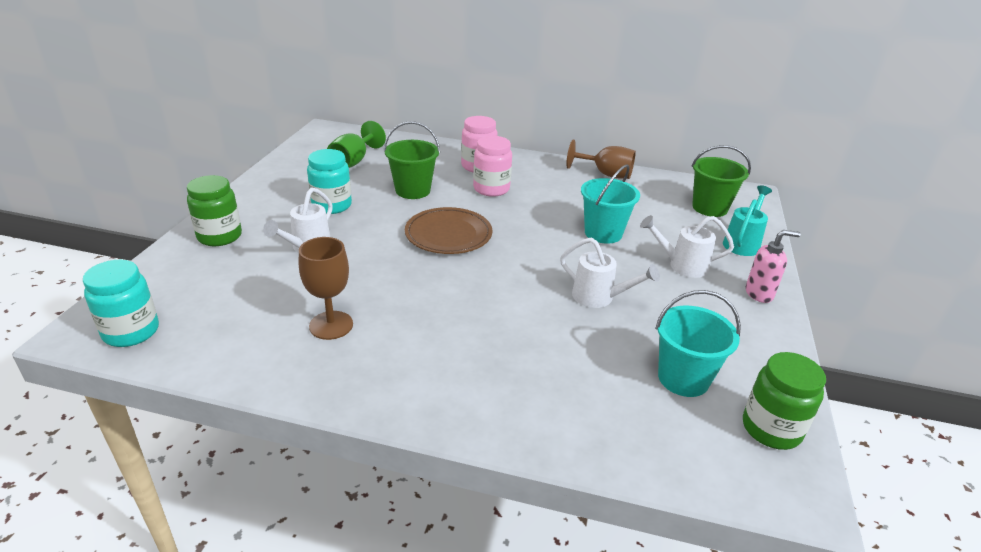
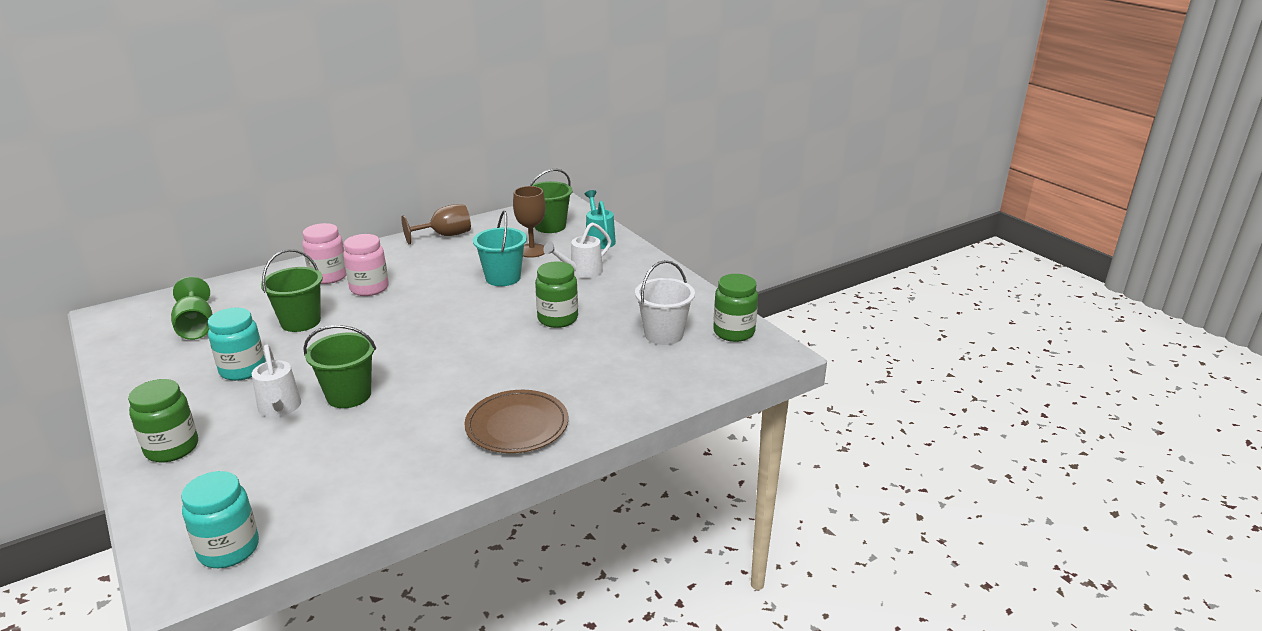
camera: 45 degrees left, 5 degrees down
brown goblet [299,237,353,340] -> brown goblet moved to [513,186,546,258]
brown plate [405,207,492,254] -> brown plate moved to [464,390,568,453]
white watering can [560,238,660,308] -> green jar [535,261,578,328]
turquoise bucket [655,290,741,397] -> white bucket [635,260,695,345]
pink soap dispenser [746,230,801,303] -> none
none -> green bucket [303,325,376,408]

